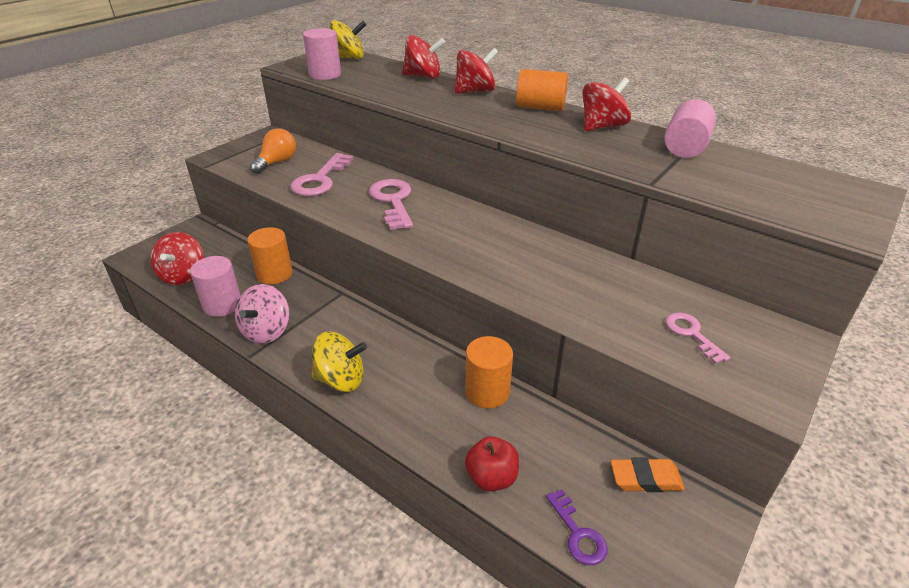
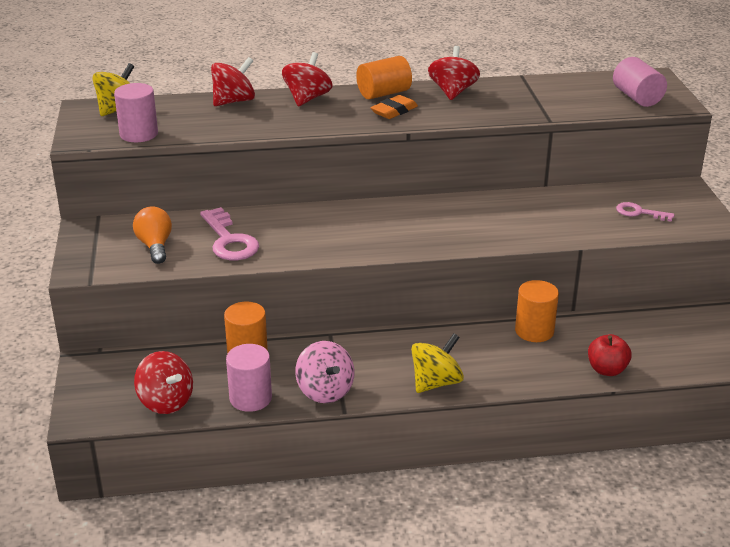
camera: 45 degrees left, 5 degrees down
pink key [369,179,413,230] -> none
purple key [546,489,607,565] -> none
orange eraser [611,457,685,492] -> orange eraser moved to [371,95,418,119]
pink cylinder [664,99,716,158] -> pink cylinder moved to [613,57,667,107]

